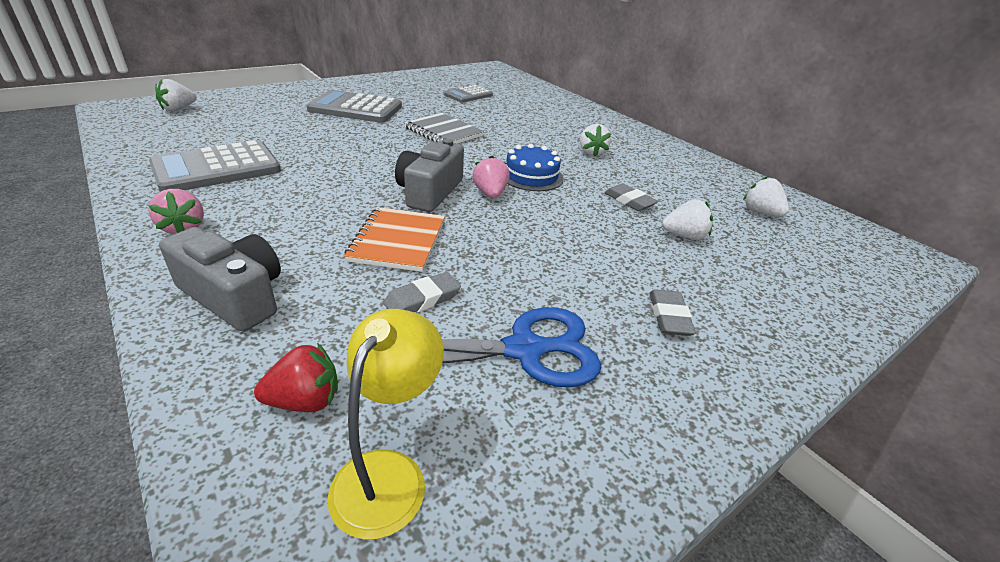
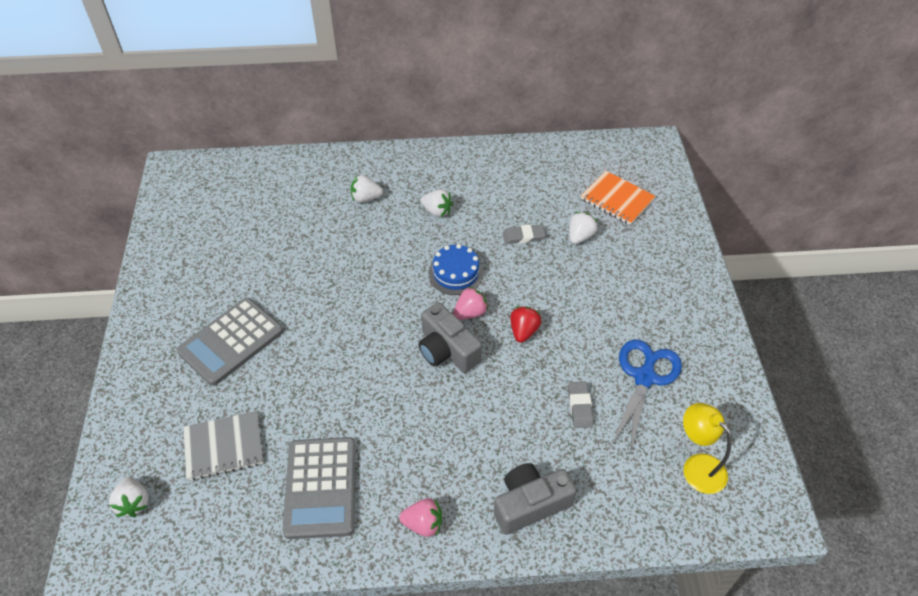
camera: 55 degrees left, 15 degrees up
red strawberry [254,343,338,412] -> red strawberry moved to [510,306,541,343]
orange notebook [344,207,445,272] -> orange notebook moved to [581,171,655,225]
grey notebook [404,113,484,144] -> grey notebook moved to [183,411,263,480]
grey calculator [444,85,493,103] -> none
pink strawberry [472,156,510,198] -> pink strawberry turned 120 degrees clockwise [453,286,488,320]
grey eraser [649,289,696,336] -> none
white strawberry [743,176,789,217] -> white strawberry moved to [351,175,383,203]

